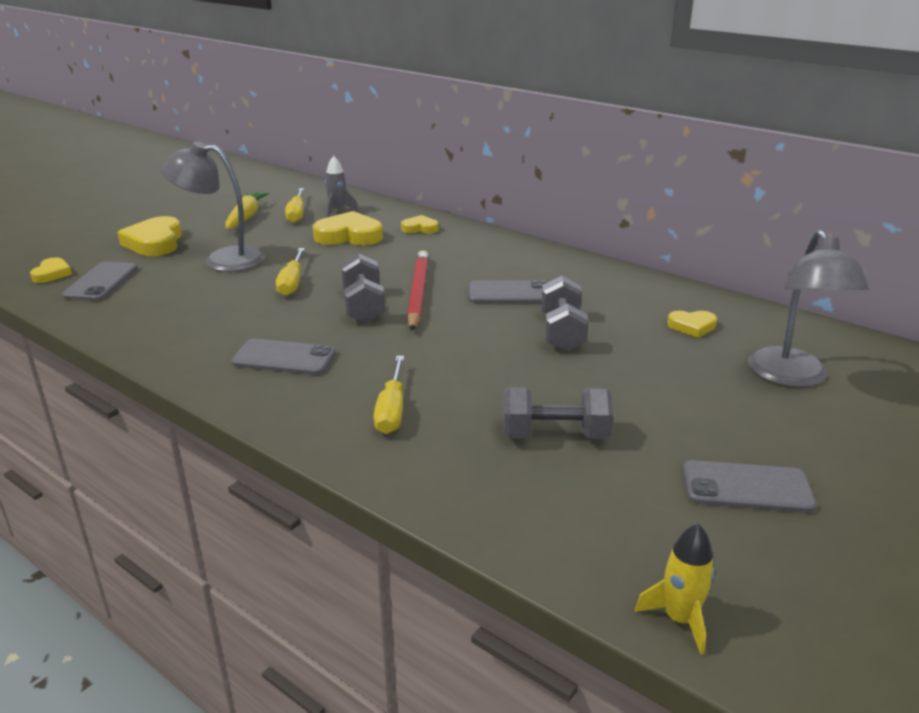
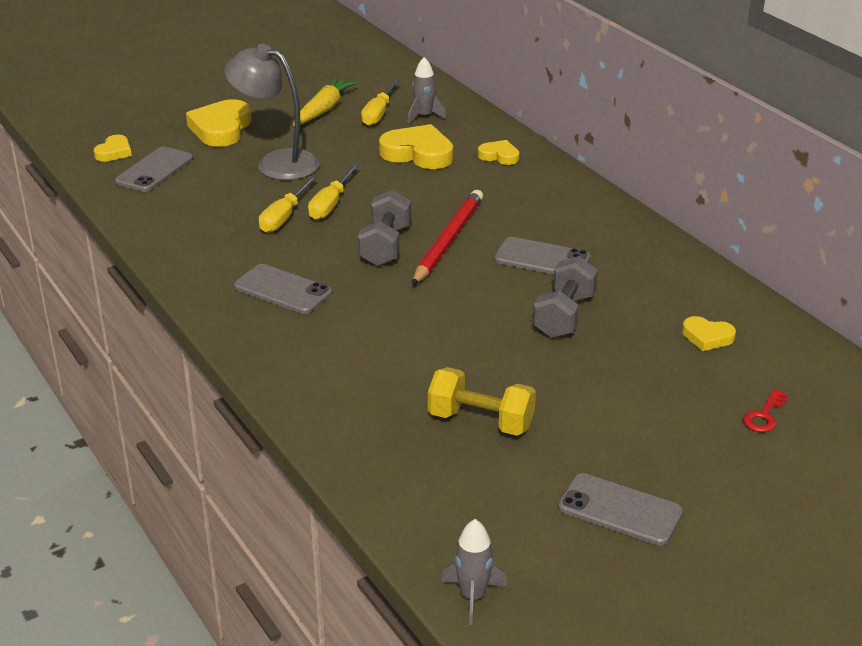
camera: 20 degrees right, 5 degrees up
yellow screwdriver [374,356,404,434] -> yellow screwdriver moved to [259,176,317,233]
grey dumbbell [503,387,613,439] -> yellow dumbbell [428,367,536,436]
yellow rocket [635,524,715,655] -> grey rocket [441,519,507,625]
grey lamp [748,230,870,387] -> red key [743,389,787,432]

